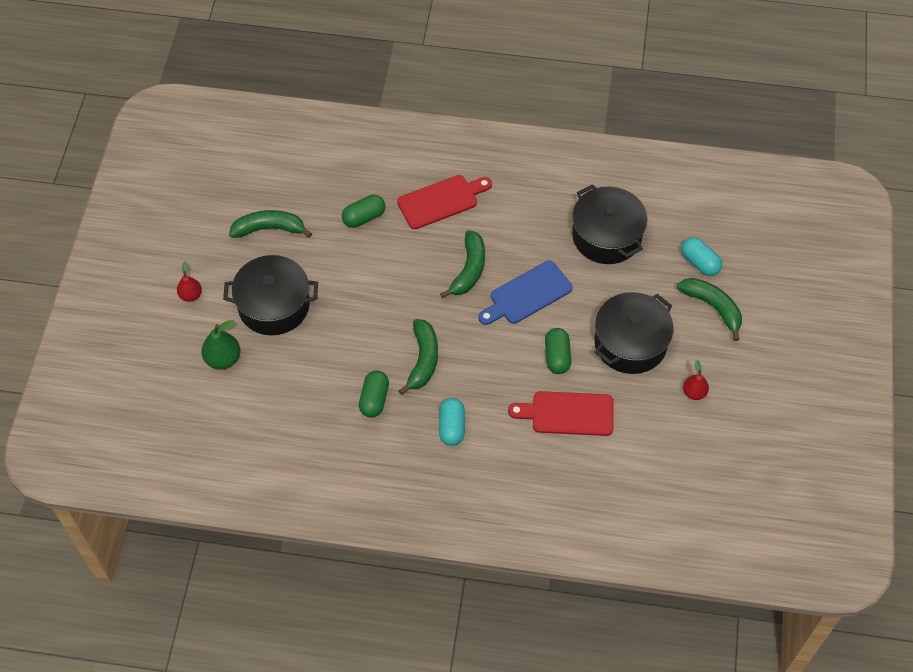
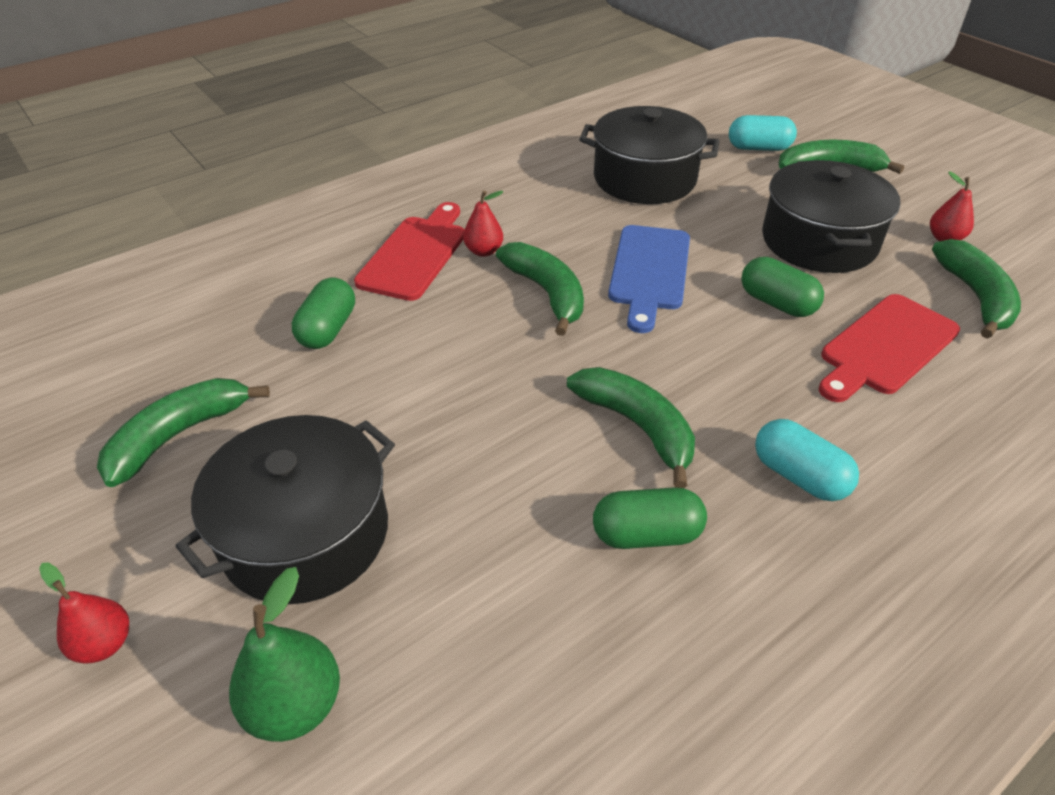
camera: 45 degrees left, 15 degrees down
green capsule [359,370,389,417] -> green capsule turned 60 degrees counterclockwise [593,487,707,549]
none -> red pear [463,191,503,257]
none -> green banana [932,239,1021,339]

